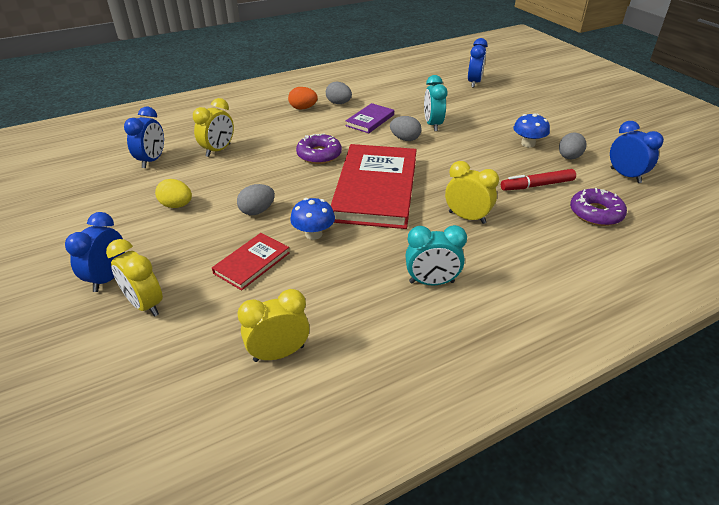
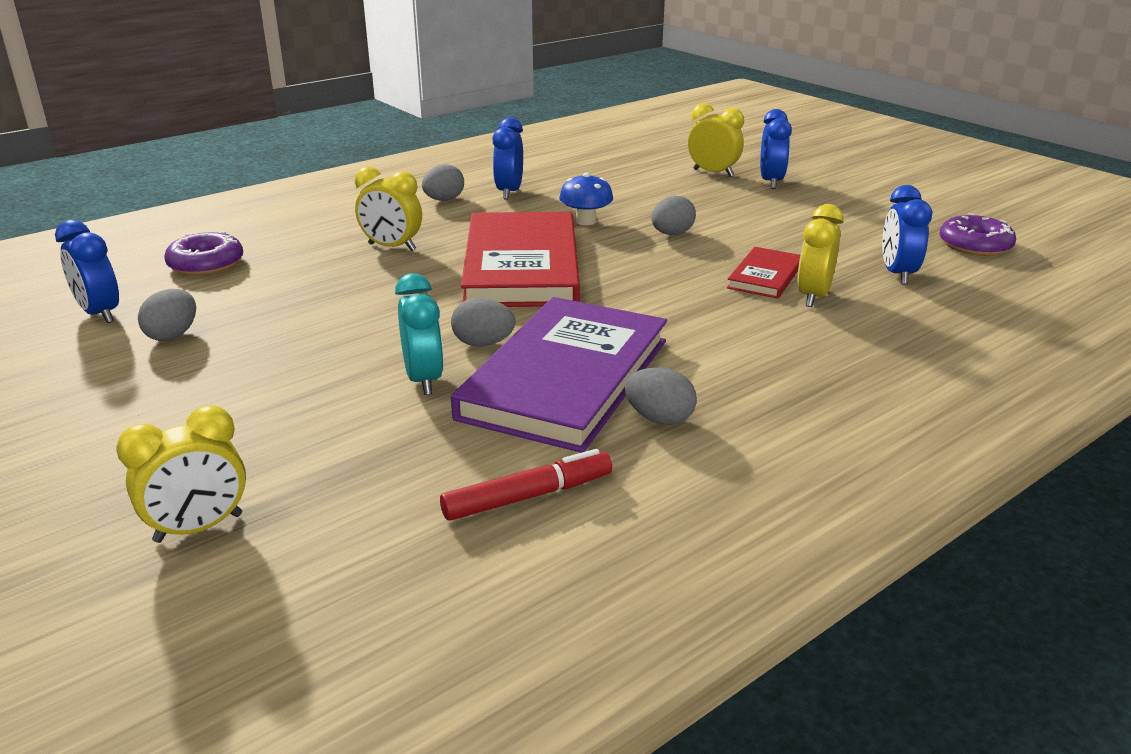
camera: 170 degrees right, 10 degrees down
yellow egg [155,179,192,208] -> none
red book [212,233,290,291] -> red book moved to [727,247,800,299]
yellow clock [238,289,310,362] -> yellow clock moved to [116,405,246,543]
orange egg [288,87,318,109] -> none
purple donut [296,133,342,164] -> purple donut moved to [940,213,1016,256]
purple book [345,103,394,133] -> purple book [451,297,667,453], size x2.12
turquoise clock [406,225,467,285] -> grey egg [422,164,464,201]
blue clock [468,38,488,88] -> blue clock moved to [492,117,523,200]
red marker [501,169,576,191] -> red marker moved to [440,449,612,521]
blue mushroom [513,113,550,148] -> none

